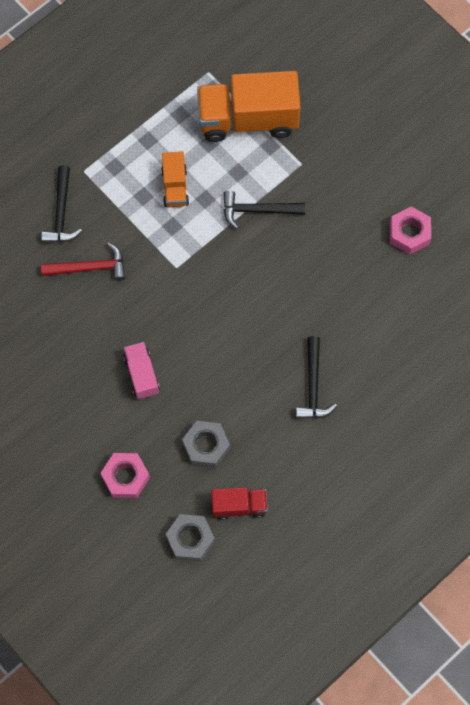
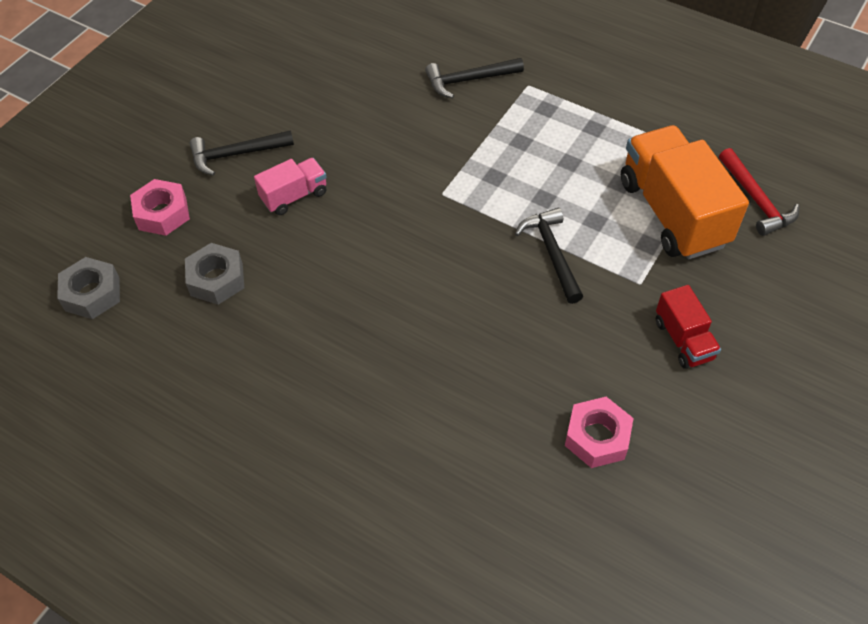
camera: 75 degrees right, 15 degrees down
red hammer [41,243,126,281] -> red hammer moved to [719,148,799,236]
orange truck [161,151,189,207] -> none
red truck [212,487,268,520] -> red truck moved to [656,285,721,369]
black hammer [296,336,337,419] -> black hammer moved to [190,130,294,176]

